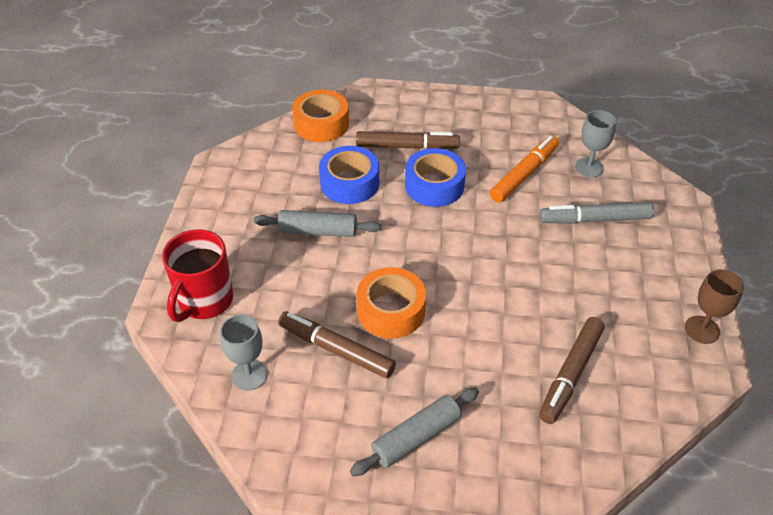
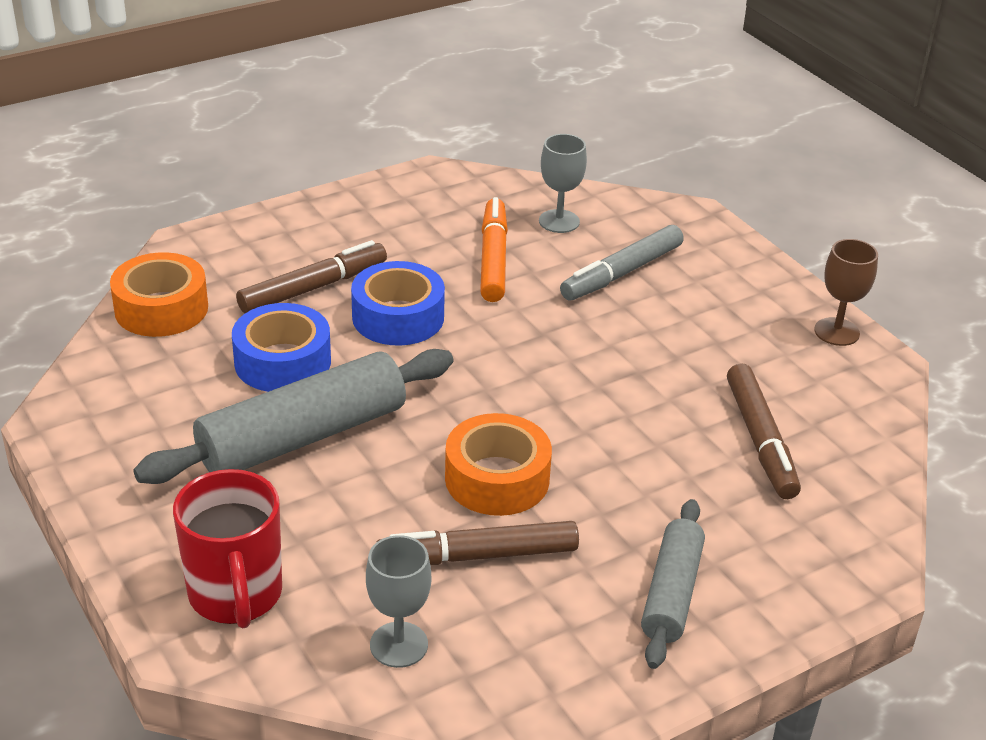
camera: 40 degrees left, 10 degrees down
grey rolling pin [254,210,382,237] -> grey rolling pin [133,349,453,484], size x1.68

